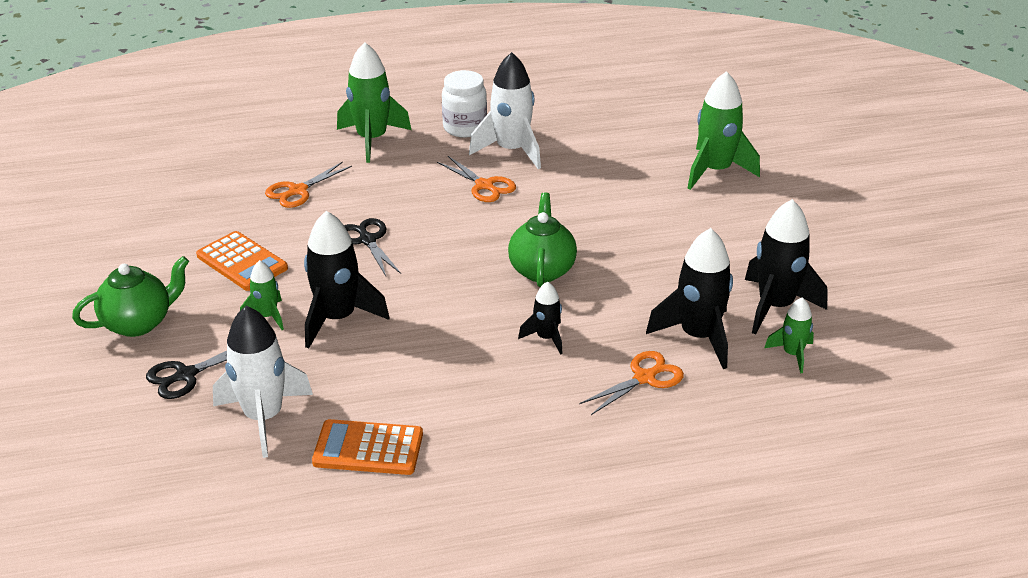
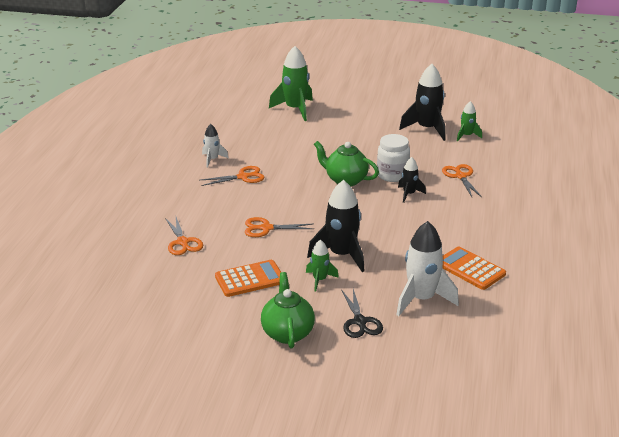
camera: 65 degrees left, 5 degrees down
orange calculator [312,419,423,475] -> orange calculator turned 105 degrees clockwise [443,247,506,290]
green rocket [337,42,411,163] -> none
black scissors [344,218,401,276] -> orange scissors [245,217,313,237]
white jar [442,70,487,138] -> white jar moved to [377,134,410,182]
white rocket [469,52,541,169] -> white rocket [202,124,228,167], size x0.54
black rocket [646,228,733,369] -> none

